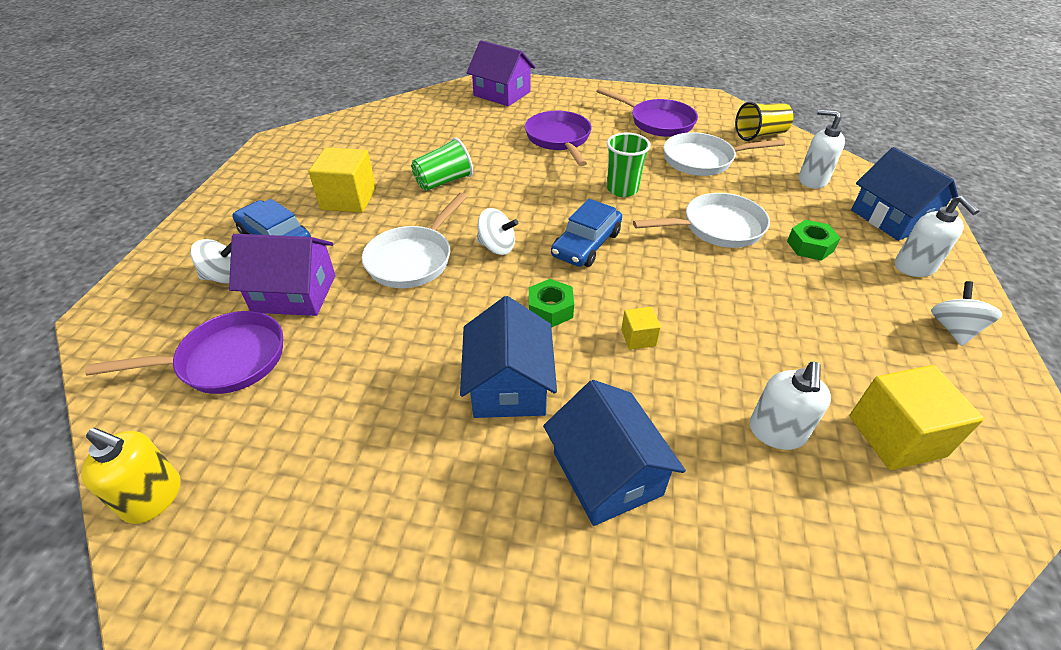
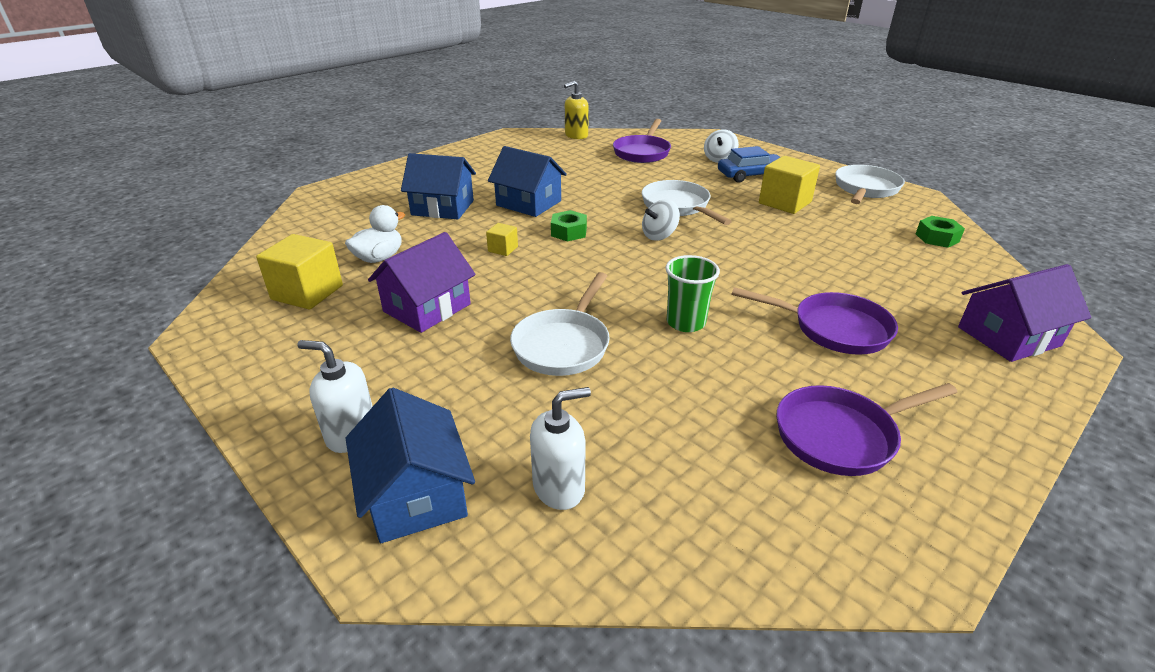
camera: 125 degrees right, 10 degrees down
purple house [229,234,335,316] -> purple house moved to [368,232,476,333]
green cup [411,137,473,191] -> none
blue car [551,199,622,267] -> none
white pan [664,132,785,176] -> white pan moved to [835,165,905,204]
yellow cup [735,102,793,141] -> none
white soap dispenser [750,362,831,450] -> white duck [345,205,405,263]
green nut [787,220,840,261] -> green nut moved to [916,216,965,248]
blue house [851,147,958,241] -> blue house turned 60 degrees clockwise [346,387,475,543]
white spinning top [931,281,1002,346] -> none

